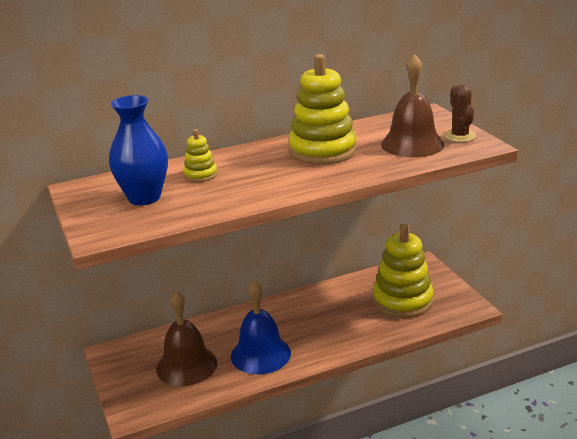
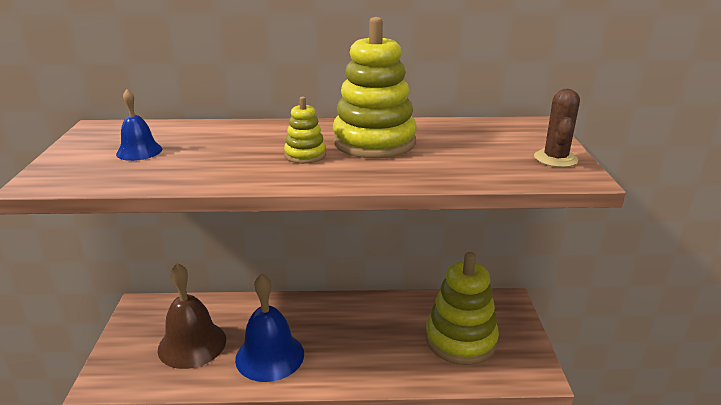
camera: 20 degrees right, 0 degrees up
blue vase [109,95,168,205] -> blue bell [116,89,162,161]
yellow stacking toy [183,129,217,182] -> yellow stacking toy moved to [284,97,326,164]
brown bell [381,54,444,157] -> none

